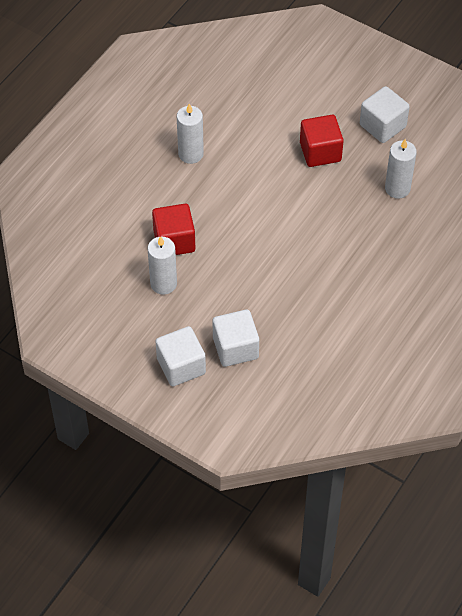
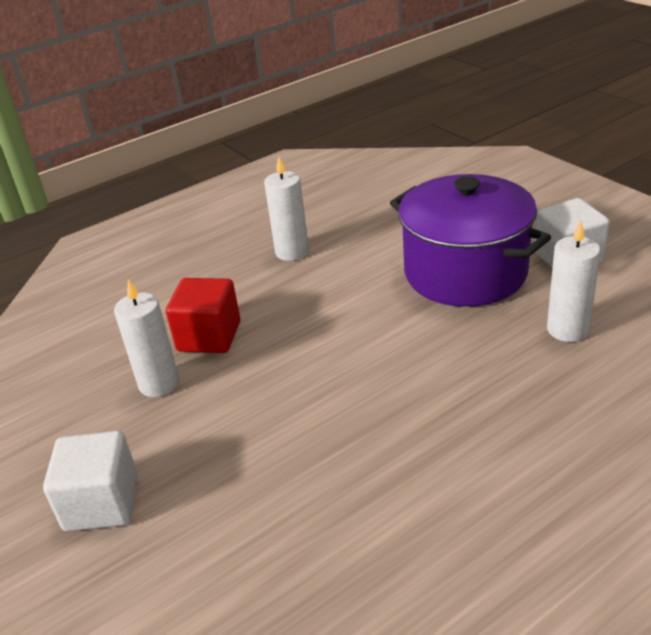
camera: 25 degrees right, 20 degrees down
white cube [213,309,259,367] -> none
red cube [300,115,344,167] -> purple pot [390,174,551,307]

